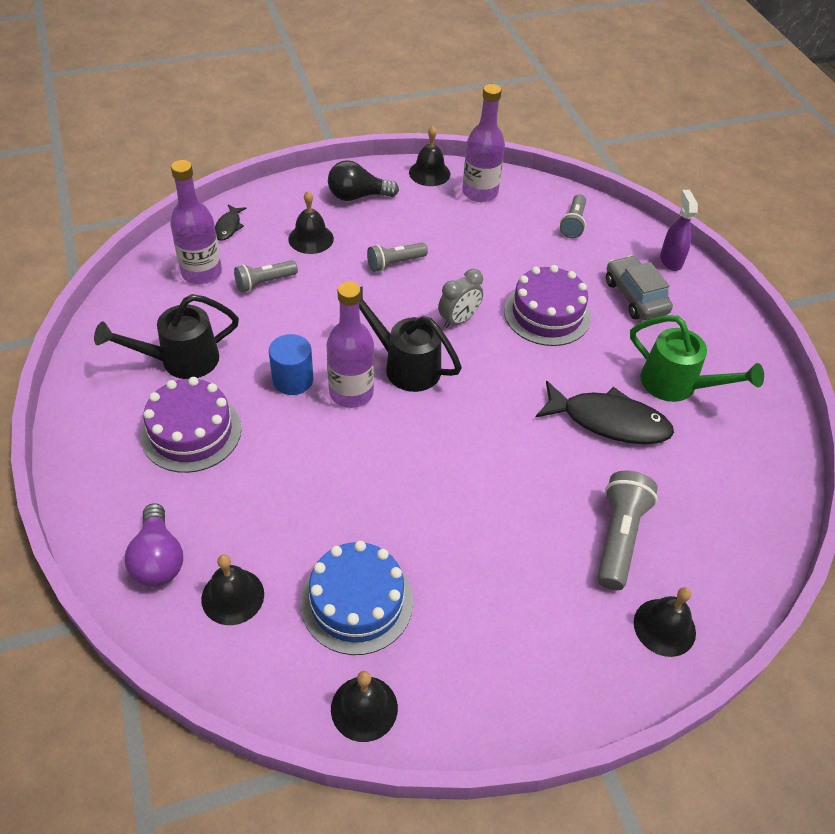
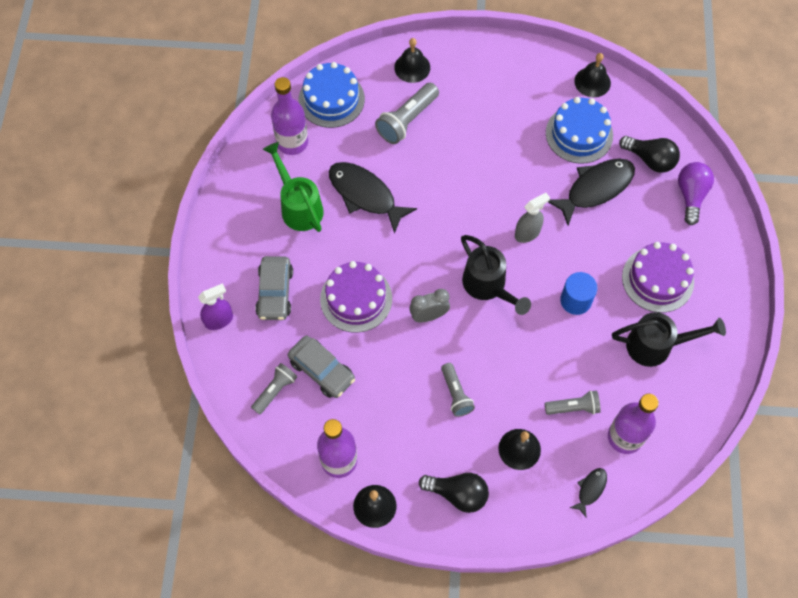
camera: 155 degrees left, 15 degrees up
black bell [201,555,264,625] -> black light bulb [619,136,680,173]
purple bottle [327,282,374,408] -> purple bottle moved to [271,77,308,155]
grey flashlight [367,243,428,272] -> grey flashlight turned 75 degrees clockwise [441,363,475,417]
purple spray bottle [660,190,698,271] -> purple spray bottle turned 135 degrees counterclockwise [198,283,233,330]
none -> grey car [288,335,355,398]
none -> blue cake [299,62,365,128]
none -> grey spray bottle [515,193,550,243]
none -> black fish [548,158,635,225]

